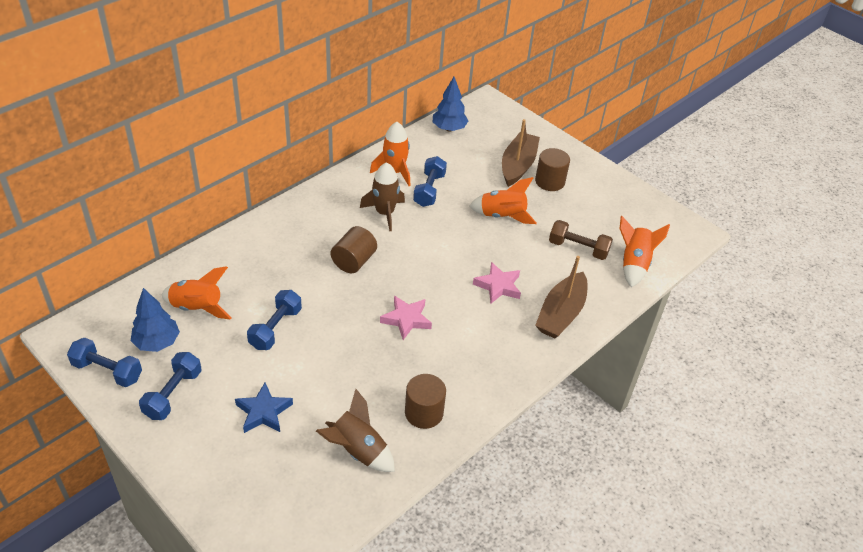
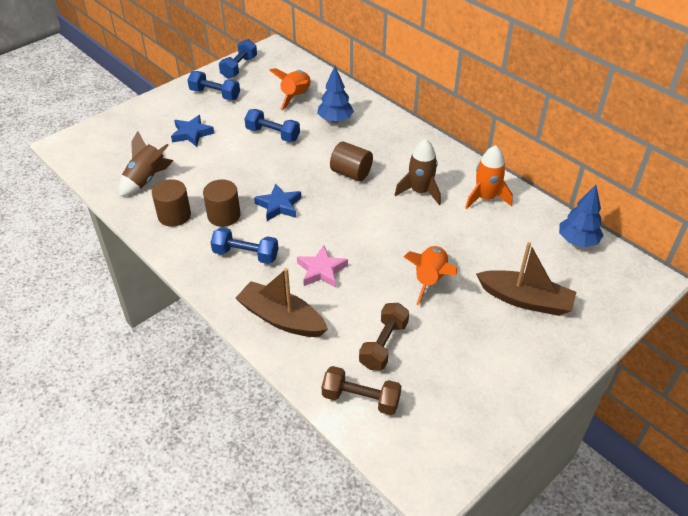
camera: 95 degrees right, 0 degrees up
blue tree [131,288,180,352] -> blue tree moved to [317,66,354,123]
pink star [380,295,432,340] -> blue star [254,184,301,221]
blue dumbbell [413,156,447,207] -> blue dumbbell moved to [211,227,279,264]
brown cylinder [535,148,570,191] -> brown cylinder moved to [203,179,241,227]
orange rocket [620,216,670,287] -> brown dumbbell [322,366,401,415]

